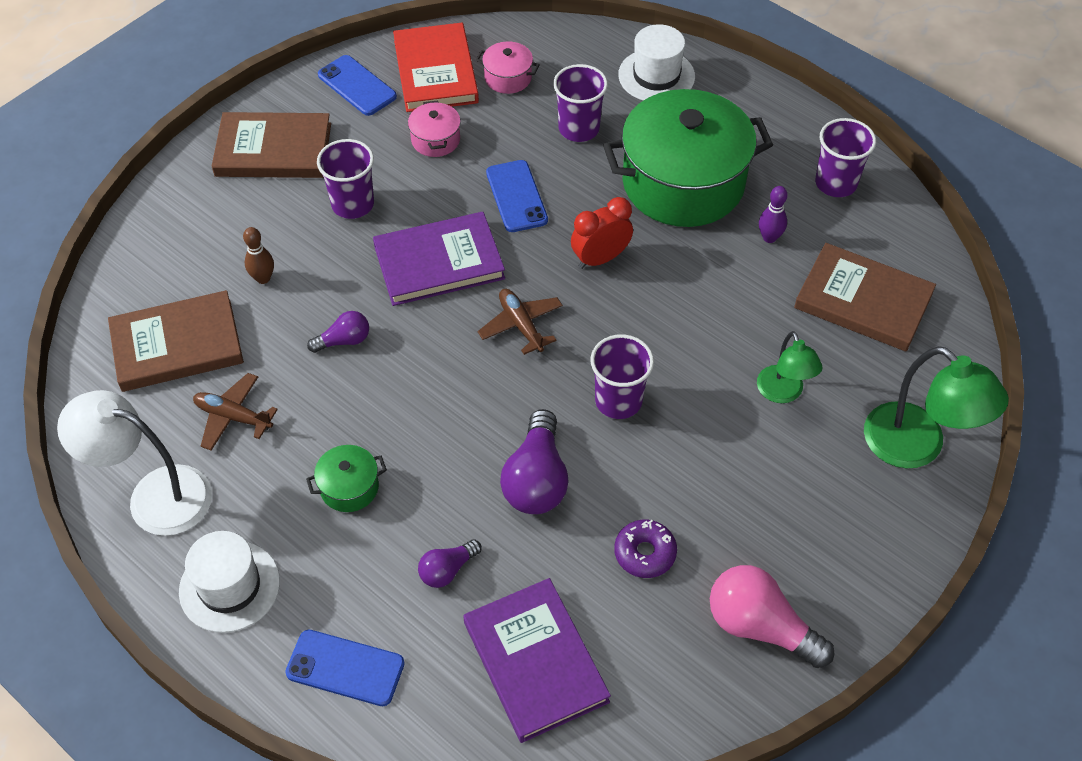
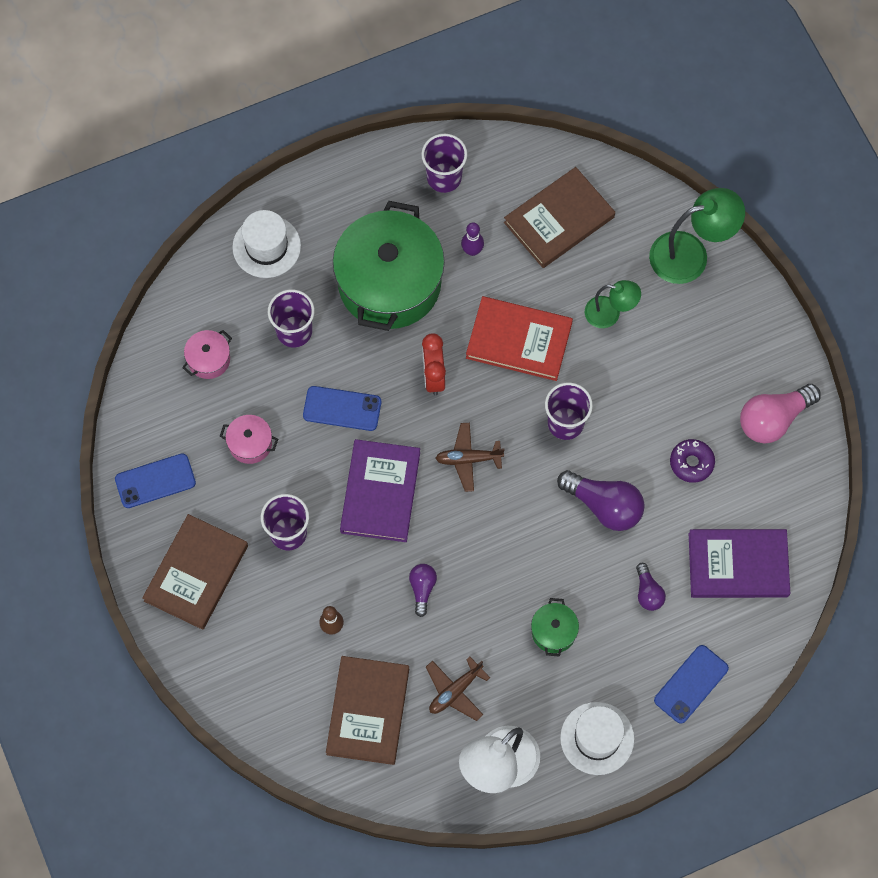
camera: 65 degrees left, 15 degrees up
red book [393,23,479,112] -> red book moved to [466,296,573,381]

